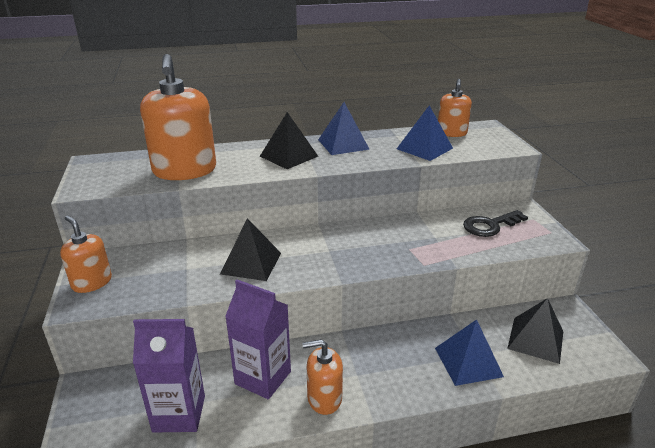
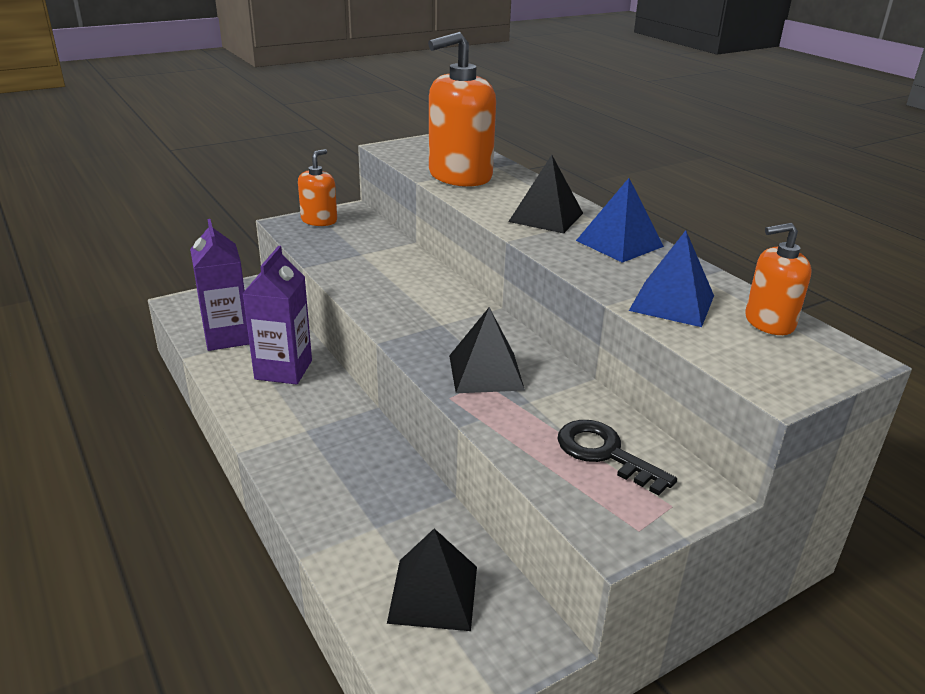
camera: 70 degrees right, 0 degrees up
black pyramid [220,218,281,281] -> black pyramid moved to [449,307,525,393]
orange soap dispenser [302,339,343,415] -> none
blue pyramid [435,319,504,386] -> none

